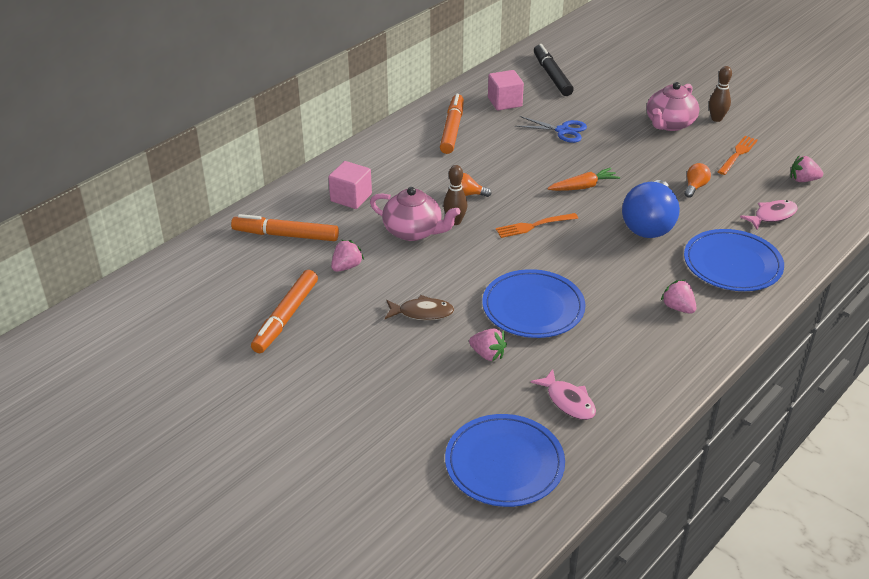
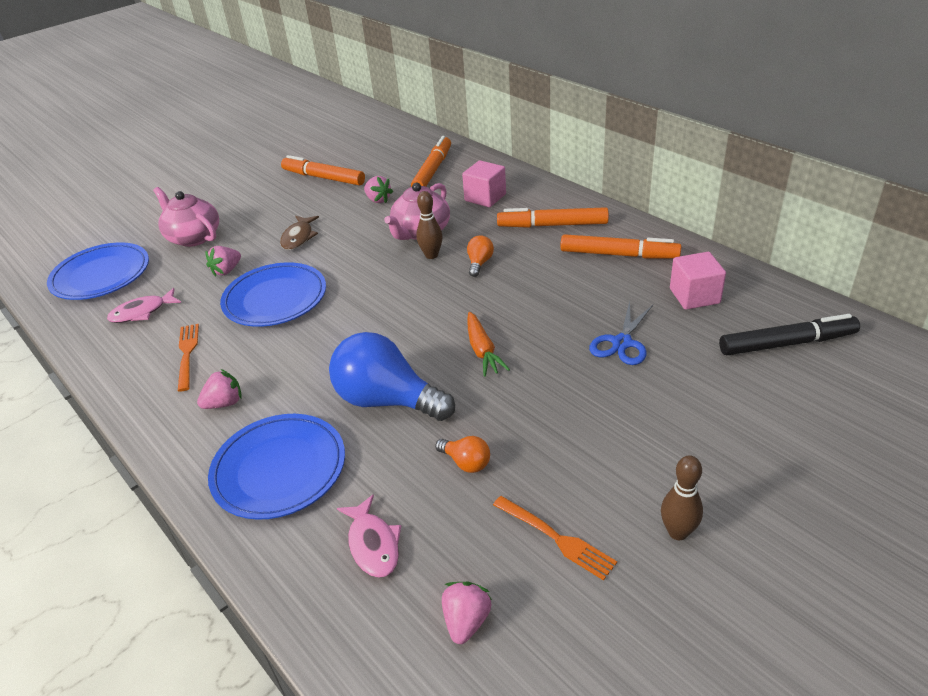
camera: 100 degrees right, 0 degrees up
orange fork [496,213,578,238] -> orange fork moved to [178,324,199,392]
pink teapot [647,82,699,131] -> pink teapot moved to [153,187,219,247]
none -> orange marker [497,207,609,228]

